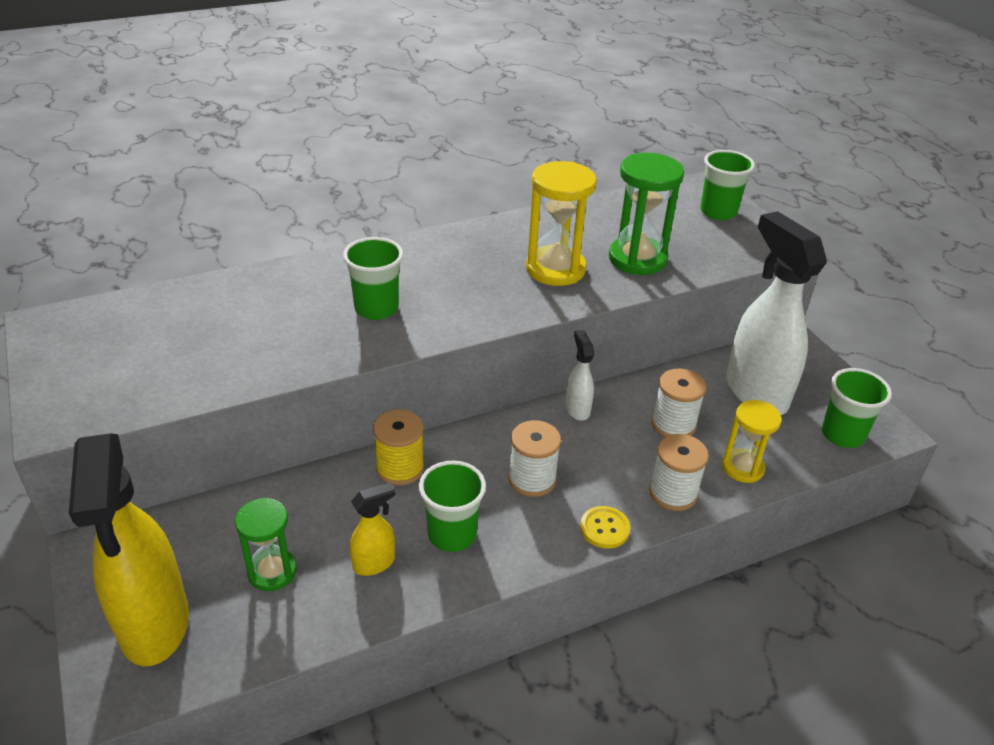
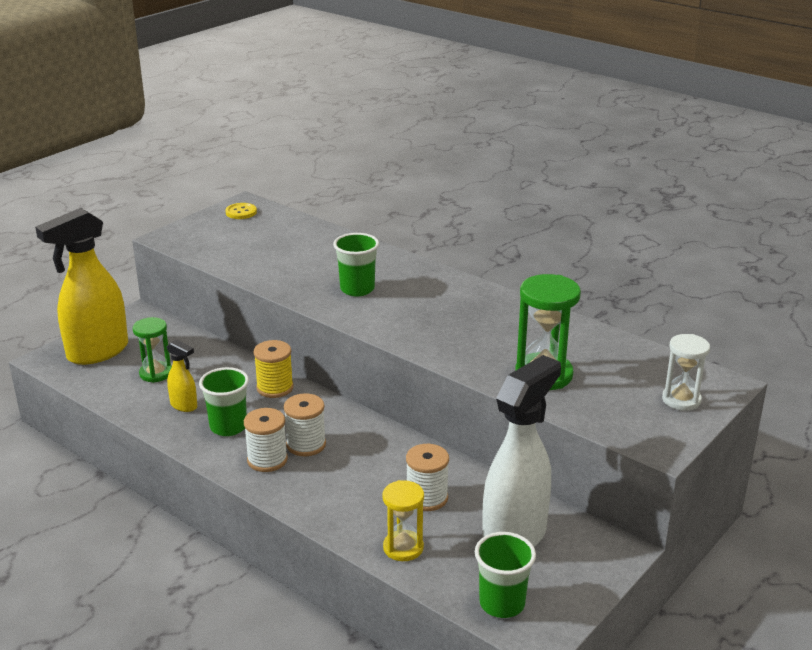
camera: 65 degrees right, 10 degrees down
yellow hourglass [526,161,597,286] -> none
white spray bottle [565,330,594,421] -> none
yellow button [580,506,630,549] -> yellow button moved to [225,203,257,219]
white spool [649,434,709,511] -> white spool moved to [244,408,288,472]
green cup [700,150,755,220] -> white hourglass [662,334,710,411]

